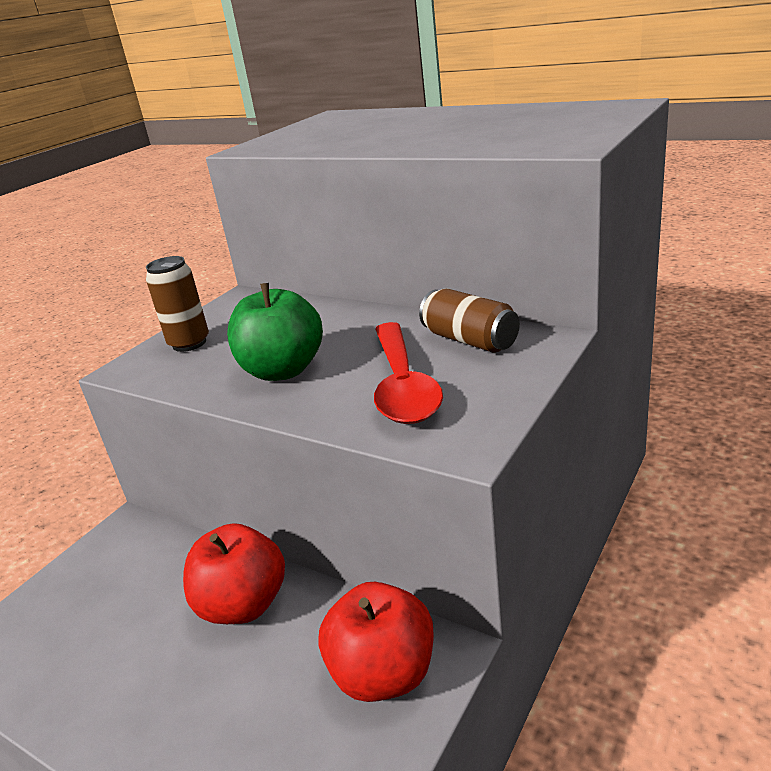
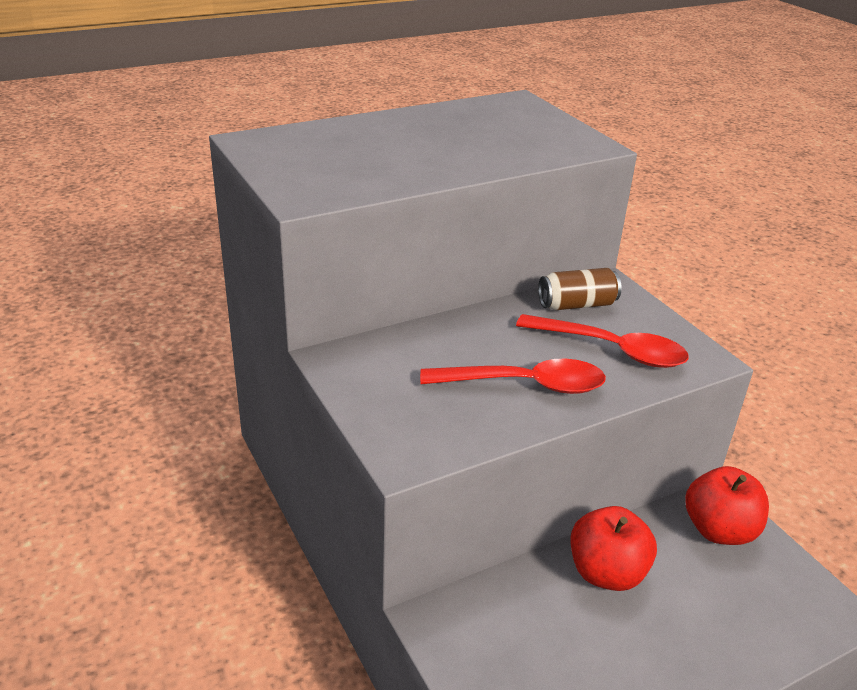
camera: 65 degrees left, 5 degrees up
brown can [146,256,209,352] -> none
green apple [227,283,323,381] -> red spoon [420,359,606,394]

